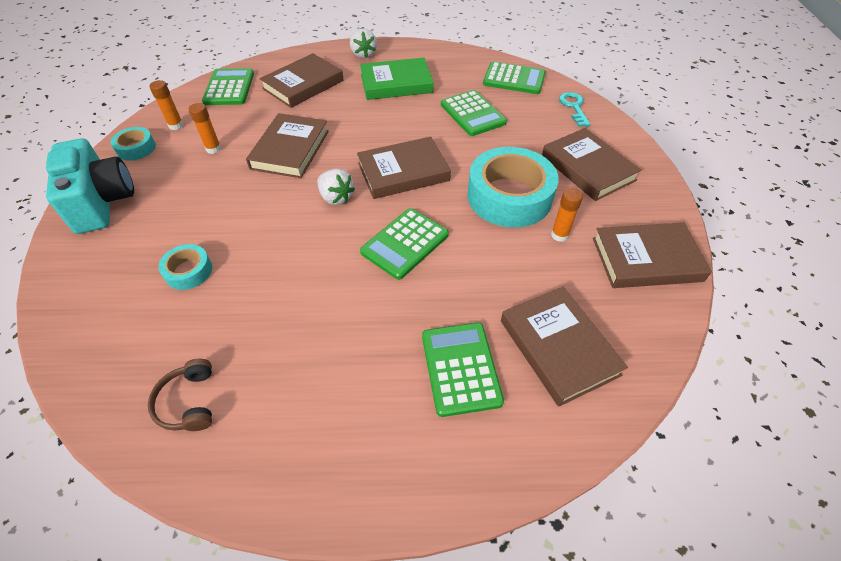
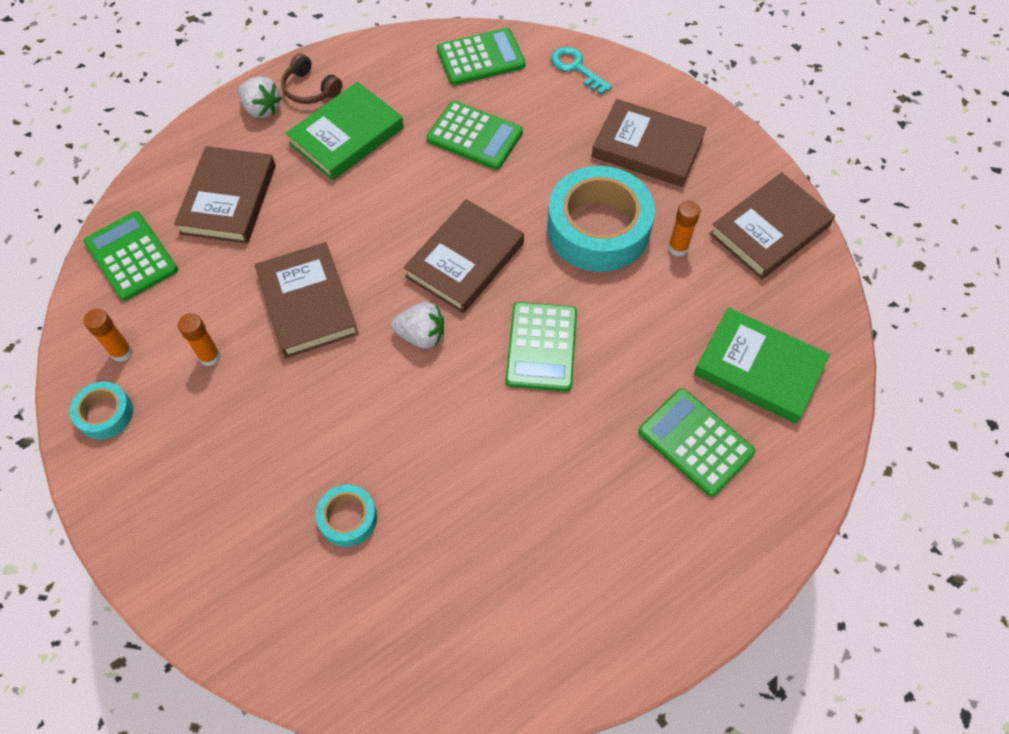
camera: 35 degrees left, 10 degrees up
turquoise camera [46,138,134,234] -> none
brown headphones [148,359,212,431] -> brown headphones moved to [281,54,342,104]
brown book [501,287,628,407] -> green book [694,307,830,424]

